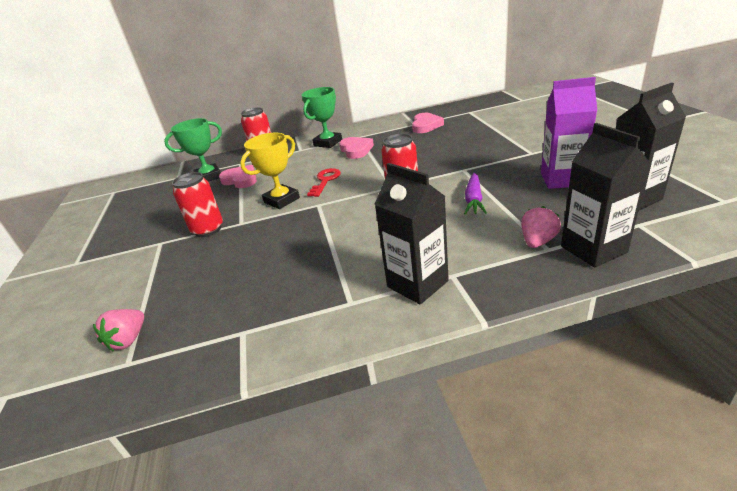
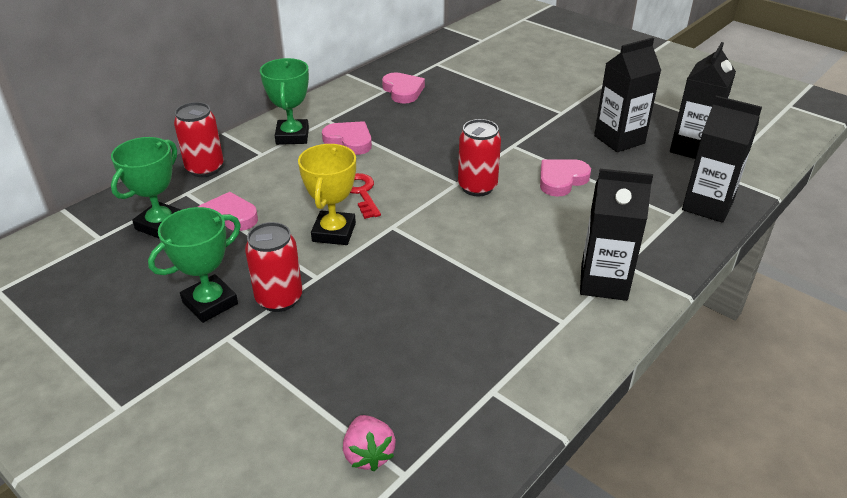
camera: 40 degrees left, 5 degrees up
purple carrot [464,173,487,214] -> pink heart [540,159,591,197]
pink strawberry [521,206,561,248] -> none
purple carton [541,77,597,189] -> black carton [594,38,661,152]
none -> green trophy [148,207,241,323]

